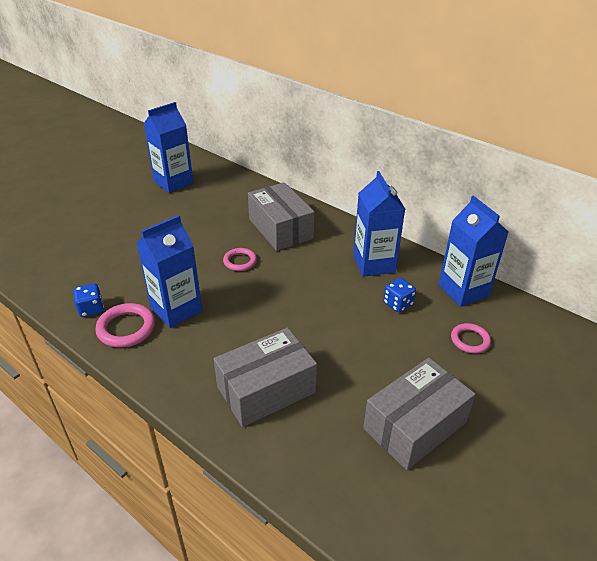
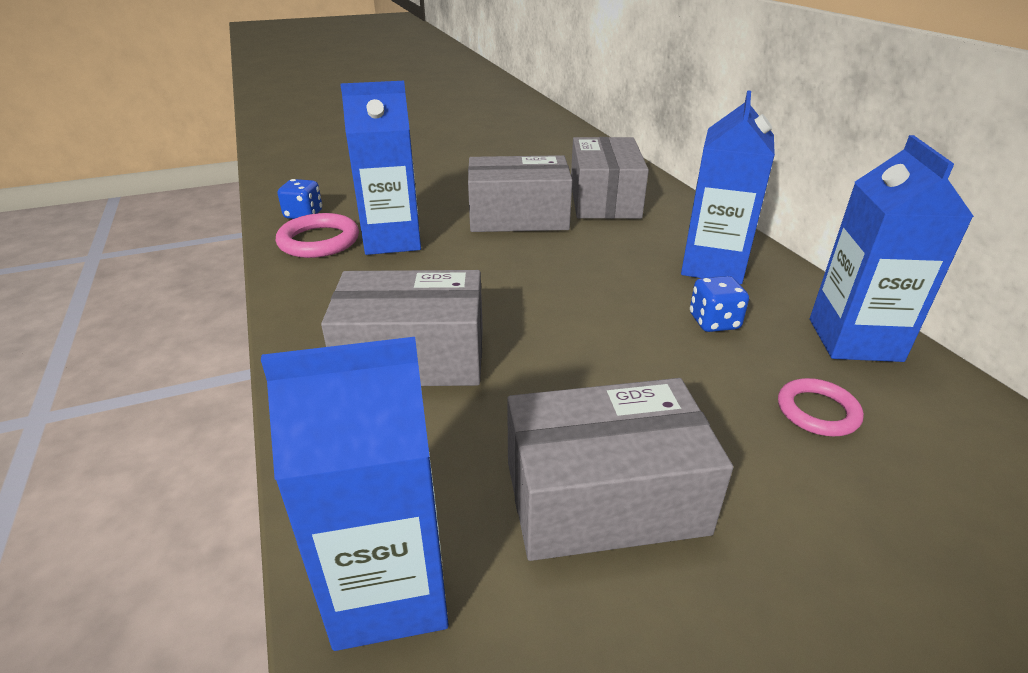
camera: 30 degrees right, 5 degrees down
blue carton [144,102,193,193] -> blue carton moved to [261,337,449,651]
pink ring [223,248,257,271] -> grey box [468,155,573,232]

